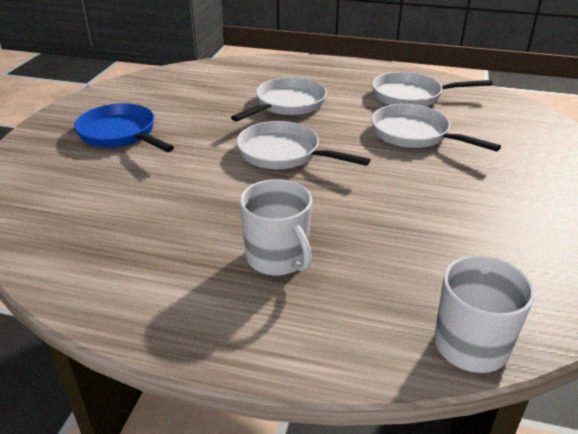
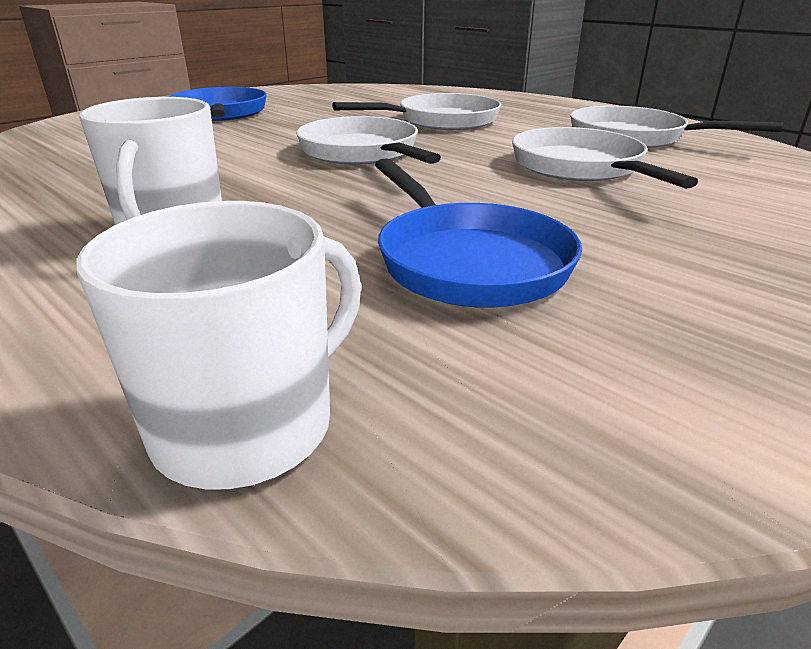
camera: 30 degrees right, 5 degrees down
none -> blue pan [375,158,582,308]

